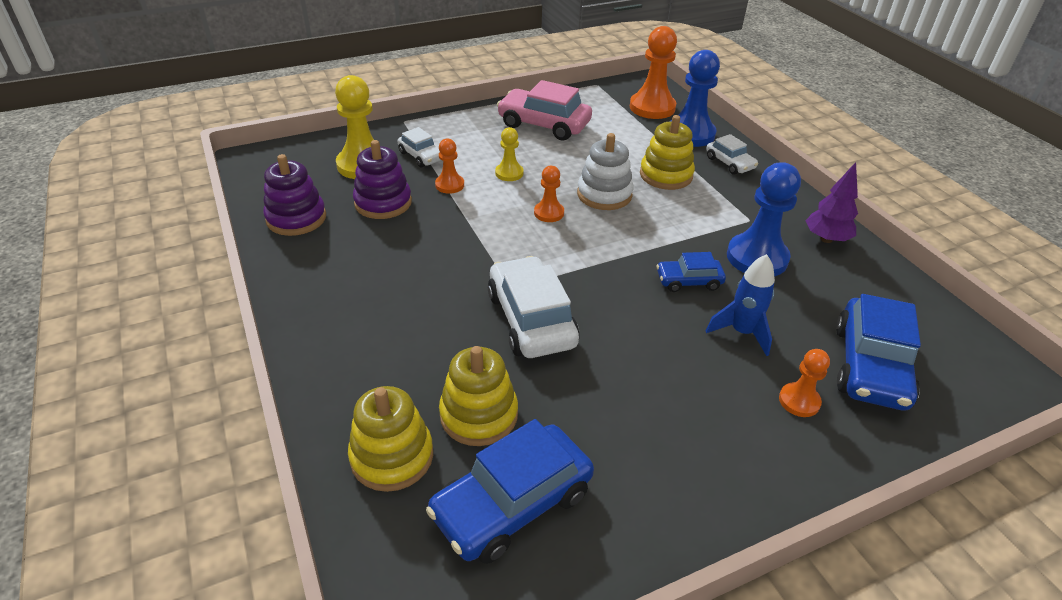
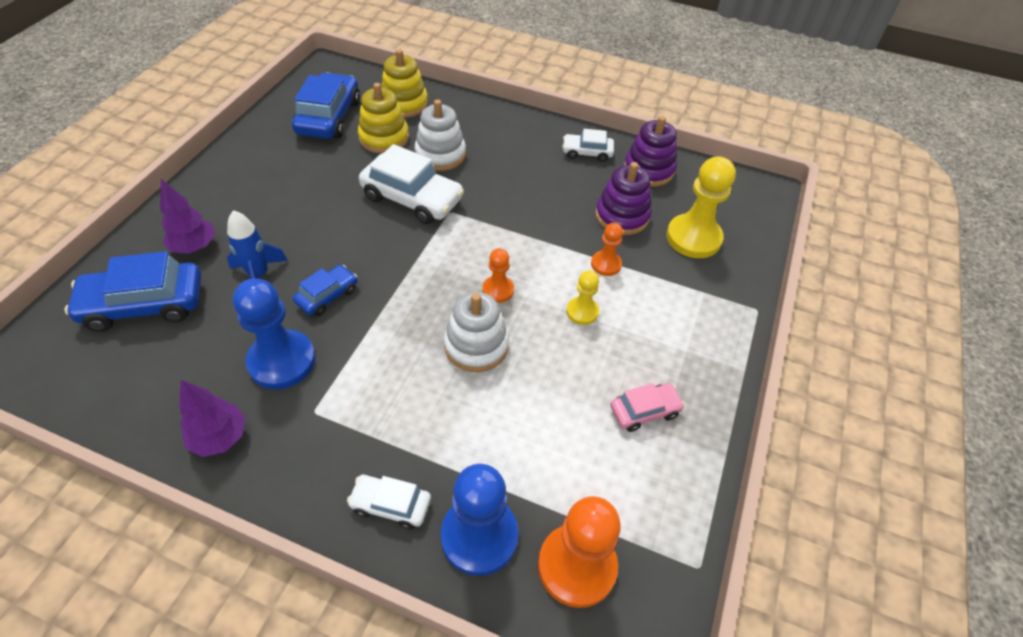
camera: 135 degrees right, 10 degrees up
white car [398,127,441,167] -> white car moved to [562,129,614,162]
pink car [497,80,592,140] -> pink car [610,383,685,432], size x0.55
yellow stacking toy [640,115,695,190] -> none
orange pawn [779,349,830,417] -> purple tree [160,179,215,254]
blue car [836,294,921,411] -> blue car turned 75 degrees counterclockwise [65,251,201,332]
none -> white stacking toy [414,99,466,171]

